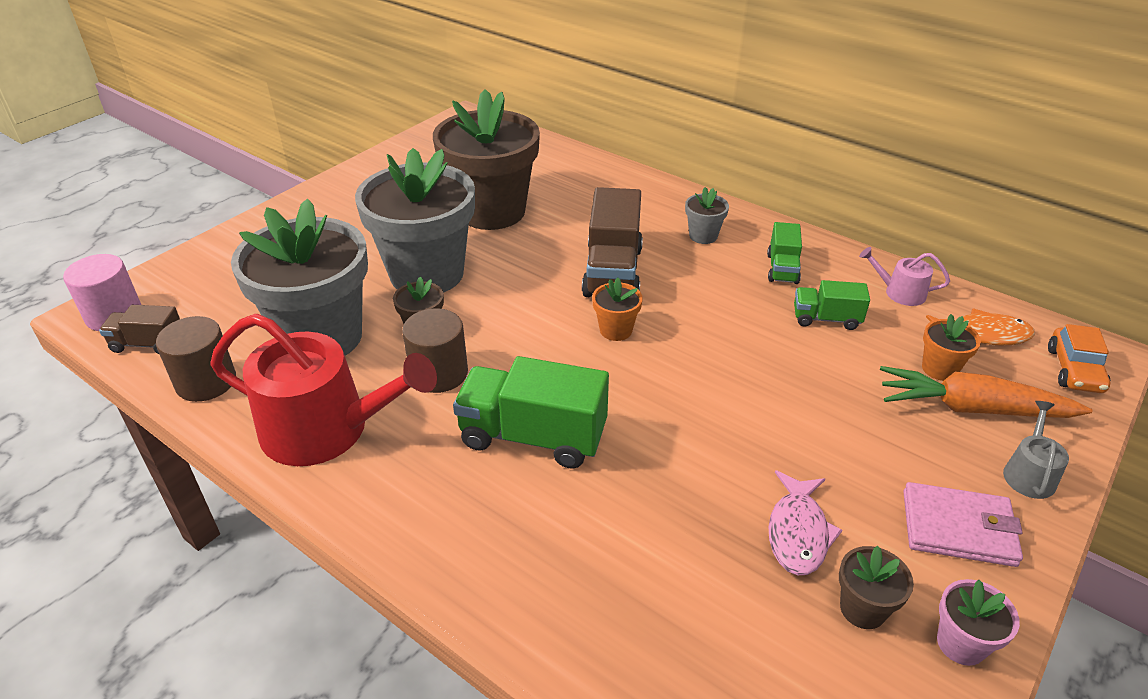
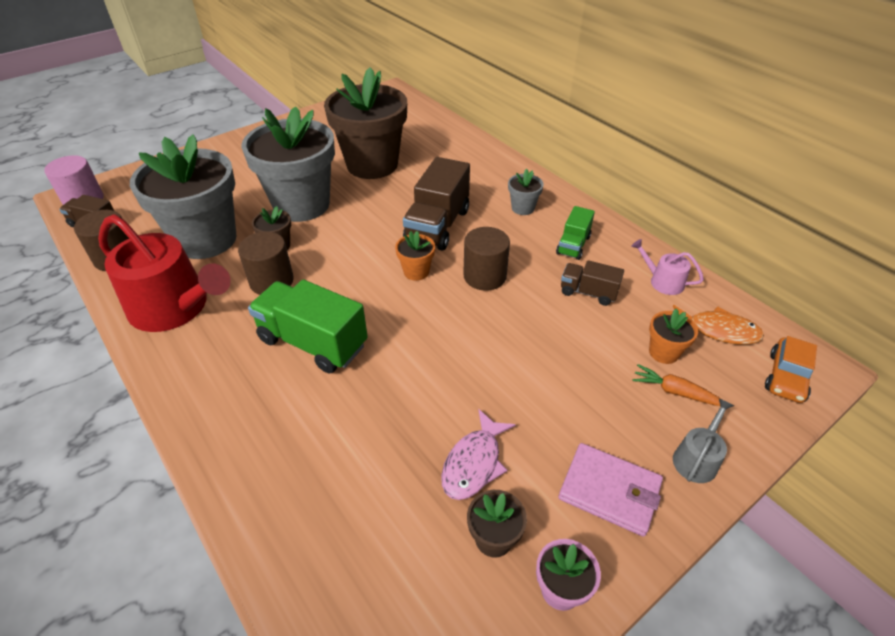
camera: 15 degrees right, 5 degrees up
green truck [794,280,870,330] -> brown truck [561,260,624,306]
orange carrot [880,366,1092,418] -> orange carrot [632,364,721,406], size x0.54
none -> brown cylinder [463,227,510,291]

